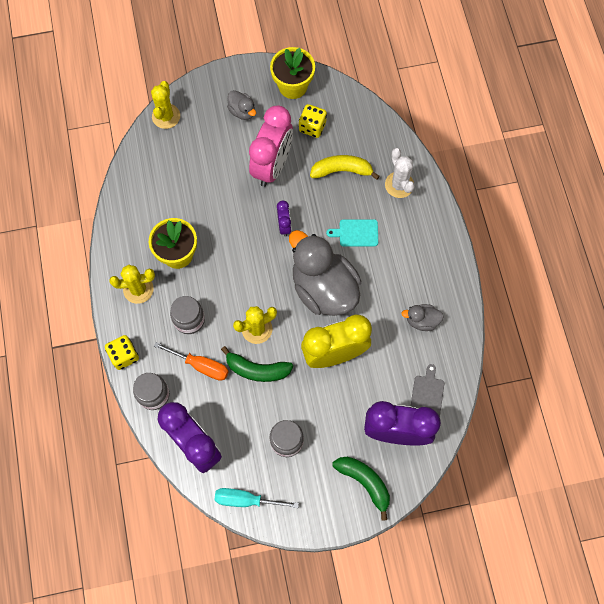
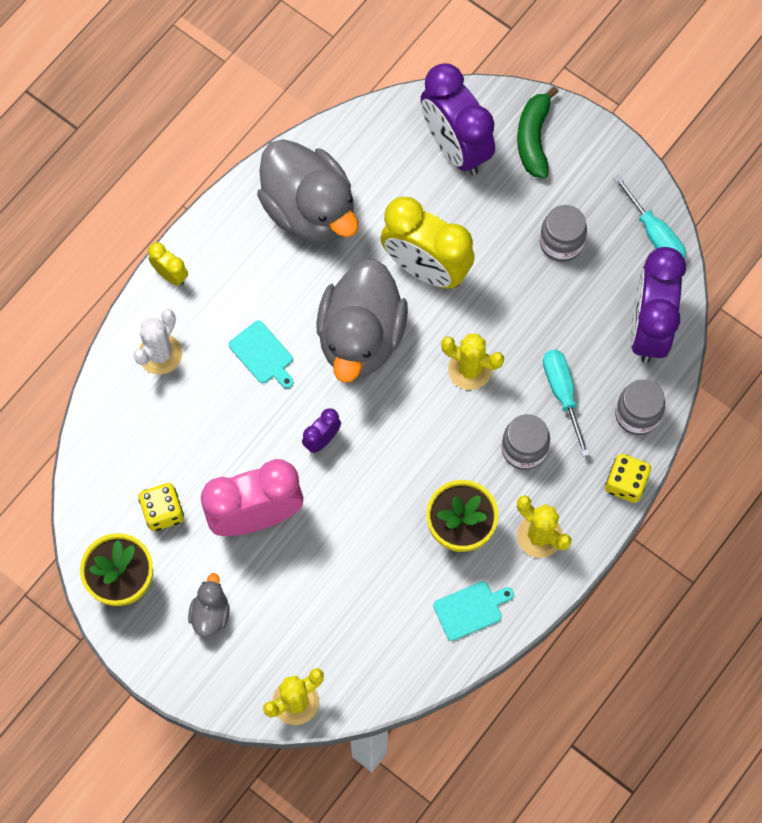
camera: 130 degrees left, 0 degrees up
orange screwdriver [154,342,229,381] -> turquoise screwdriver [543,349,590,457]
green banana [221,346,293,382] -> none
yellow banana [310,155,380,180] -> none
grey duck [401,304,444,331] -> grey duck [257,139,358,243], size x2.28
grey cutting board [410,364,444,417] -> none
none -> yellow clock [148,242,188,286]
none -> turquoise cutting board [433,581,514,641]

